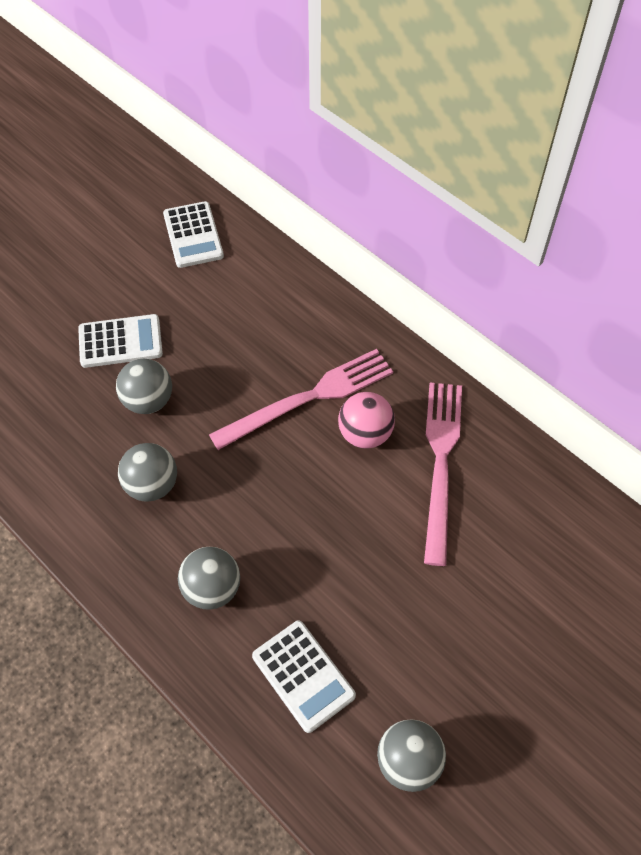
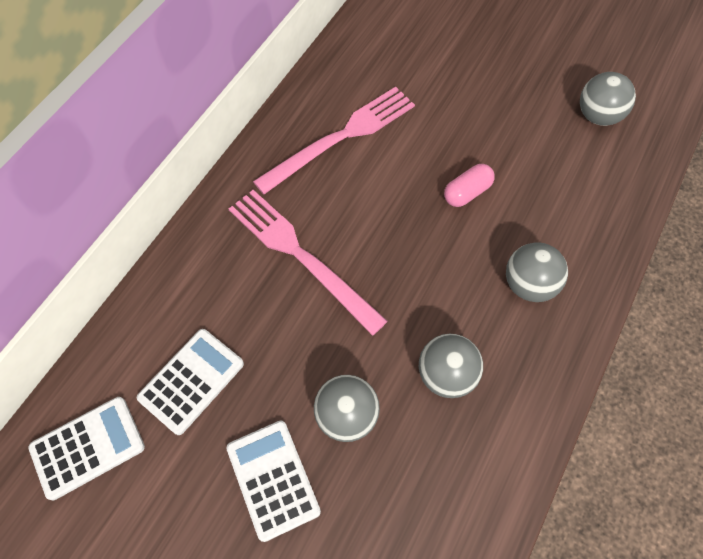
camera: 105 degrees left, 5 degrees up
white calculator [252,621,356,733] -> white calculator moved to [137,329,244,435]
pink ball [338,392,395,449] -> none
pink fork [424,383,462,566] -> pink fork turned 150 degrees clockwise [253,87,415,194]
none -> pink capsule [444,164,495,207]

